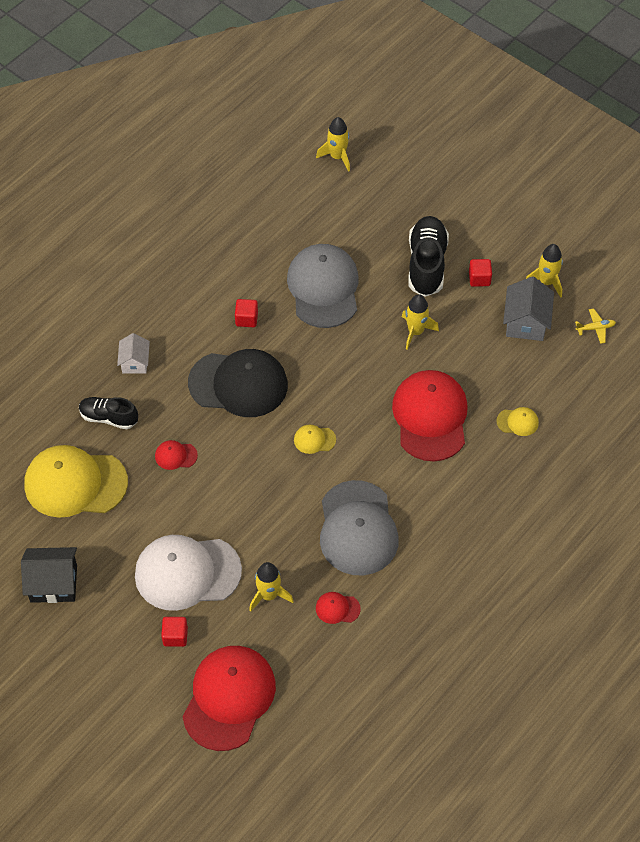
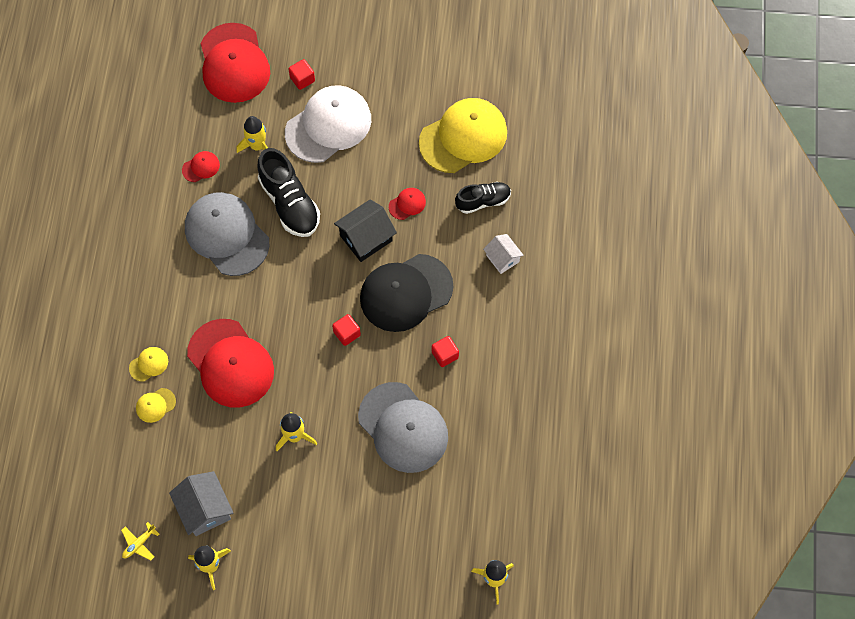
camera: 145 degrees right, 10 degrees up
black house [21,547,77,603] -> black house moved to [334,199,397,262]
yellow cap [294,424,336,454] -> yellow cap moved to [129,347,168,382]
black shoe [408,216,449,297] -> black shoe moved to [257,148,320,237]
red cube [469,259,492,287] -> red cube moved to [332,314,361,346]

